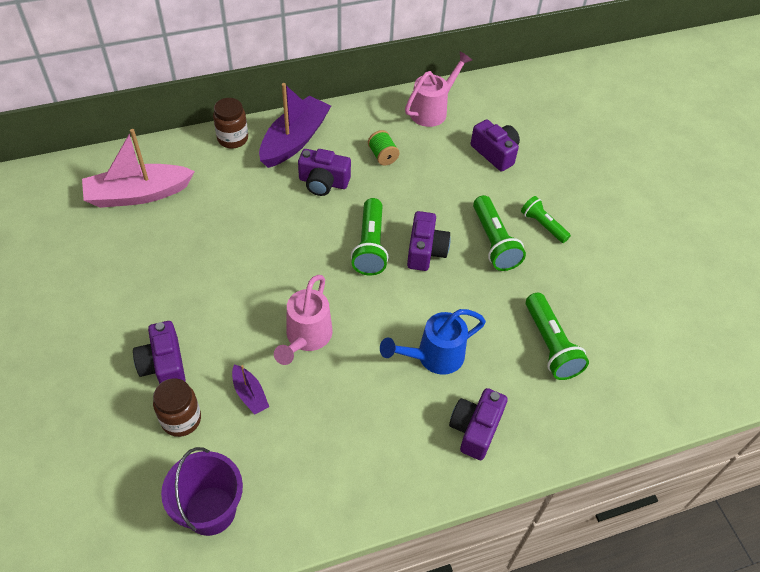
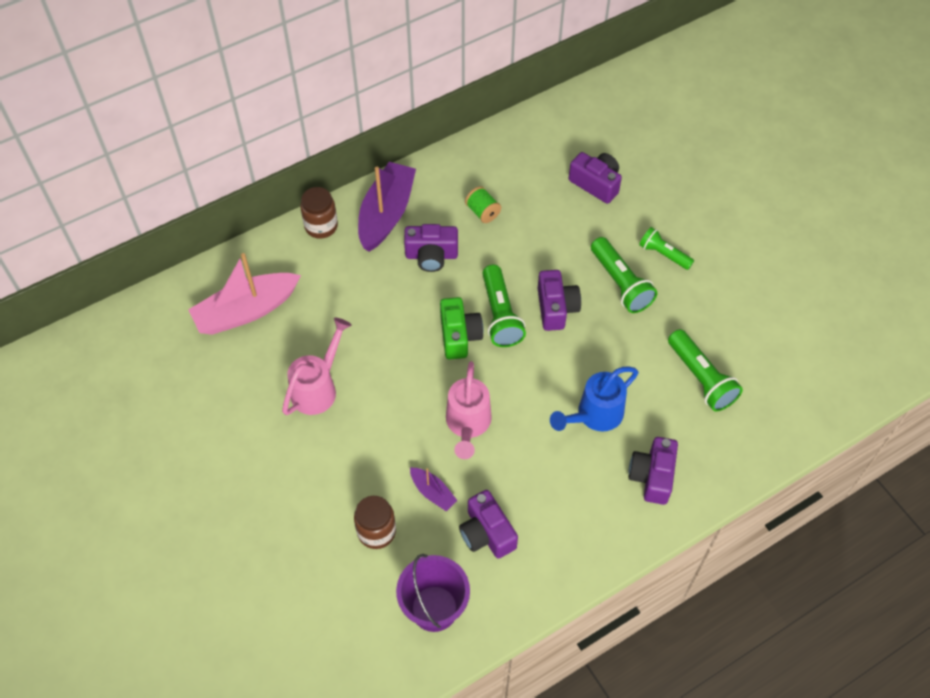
camera: 10 degrees left, 5 degrees up
purple camera [133,321,186,384] -> purple camera moved to [459,490,518,559]
pink watering can [405,51,472,127] -> pink watering can moved to [282,318,352,415]
none -> green camera [440,297,484,360]

